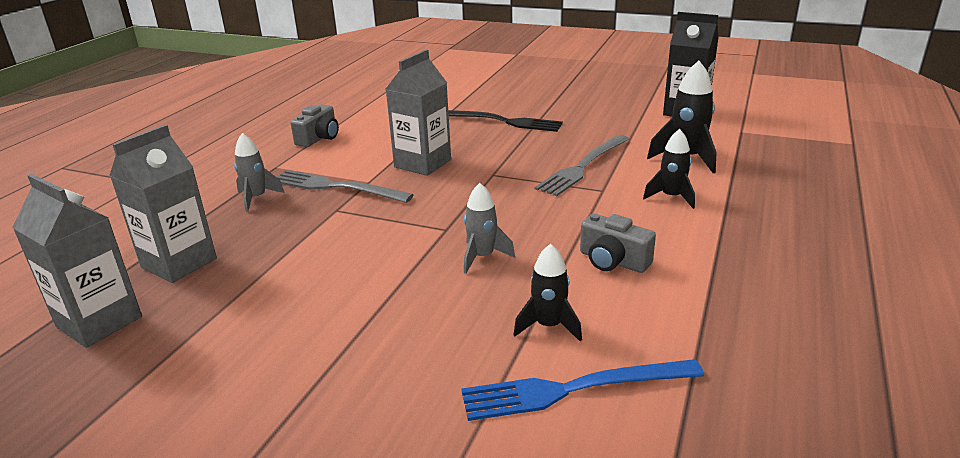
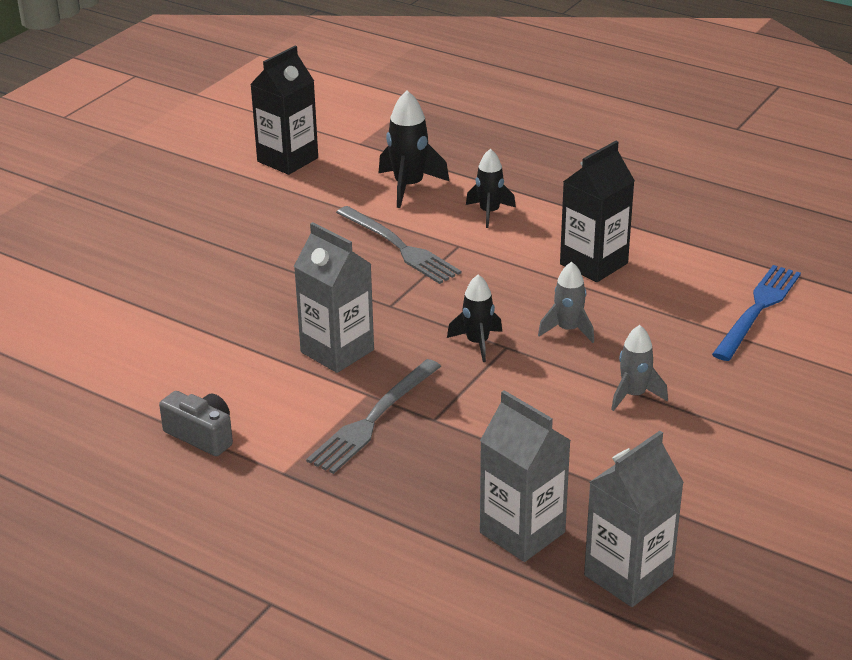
camera: 80 degrees left, 5 degrees up
grey rocket [234,133,285,212] -> grey rocket moved to [611,325,668,411]
black fork [448,110,563,132] -> none
blue fork [462,359,704,421] -> blue fork turned 150 degrees counterclockwise [712,265,801,361]
black rocket [514,244,582,342] -> black rocket moved to [447,274,502,362]
grey camera [580,214,656,273] -> black carton [560,141,635,282]

